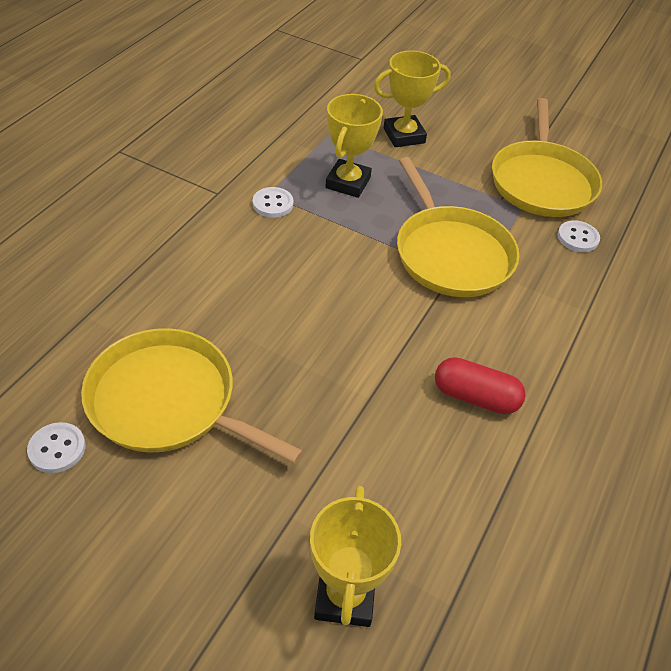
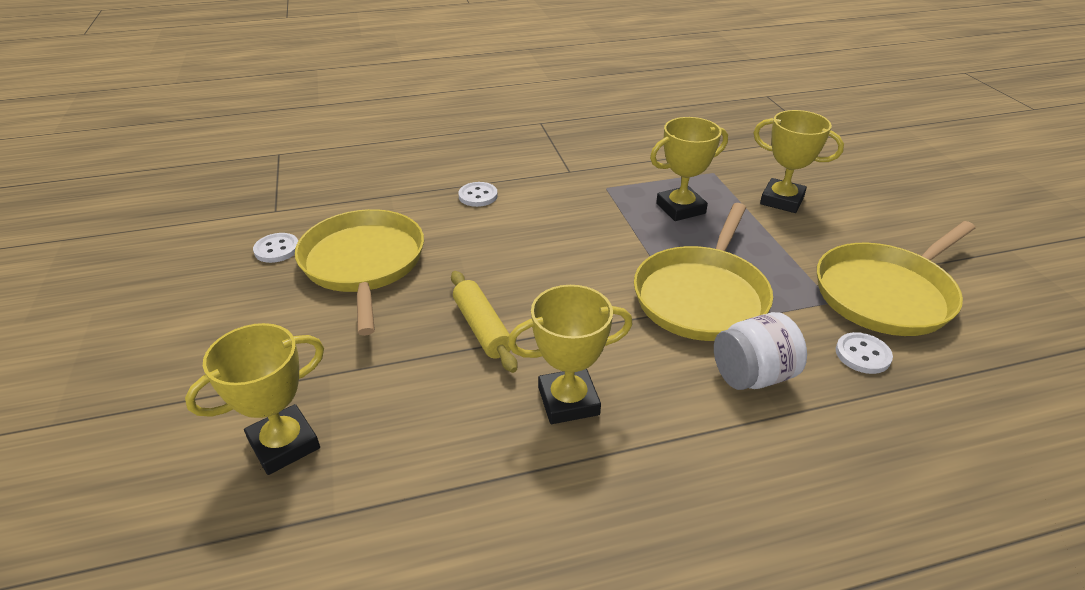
camera: 50 degrees right, 10 degrees down
white button [253,187,293,218] -> white button moved to [458,182,498,207]
red capsule [435,357,526,414] -> yellow trophy [508,285,633,424]
none -> yellow rolling pin [451,271,517,373]
none -> white jar [714,312,807,390]

